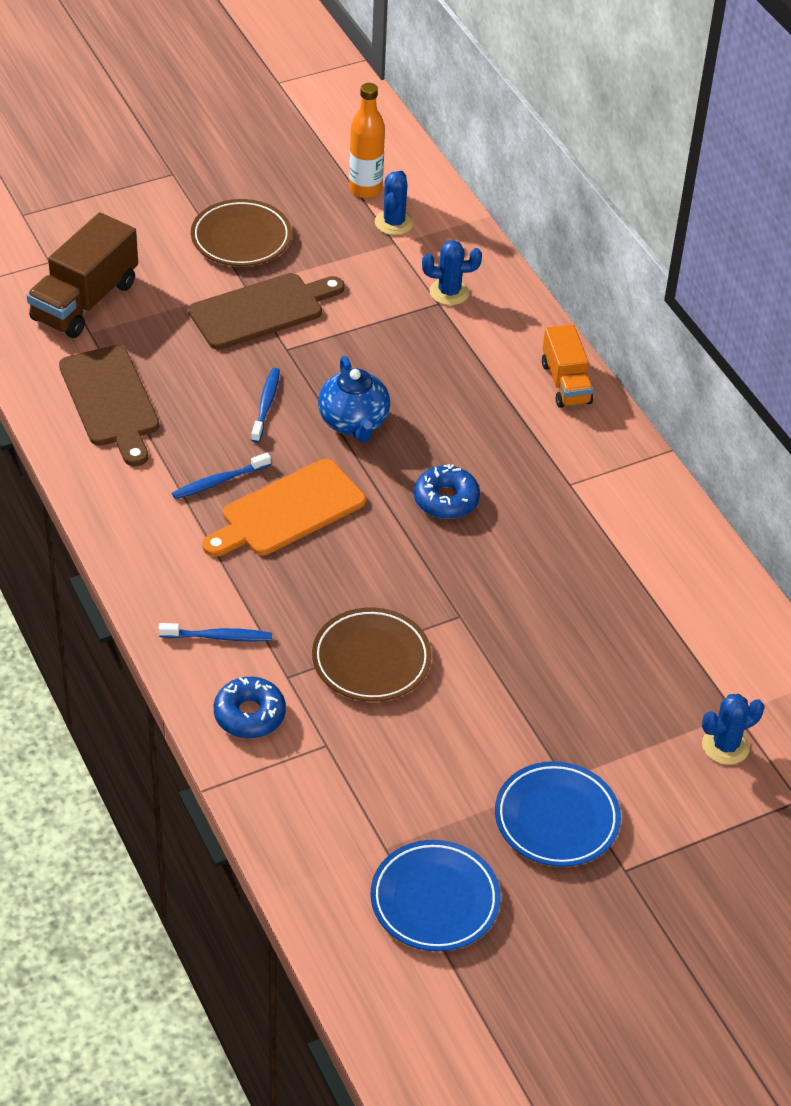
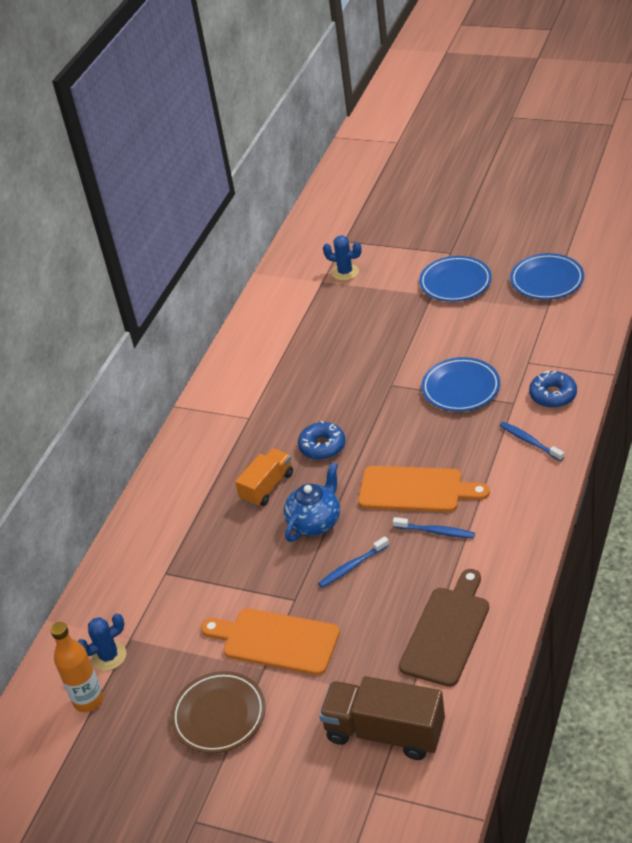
camera: 125 degrees left, 5 degrees down
brown truck [27,212,138,338] -> brown truck turned 150 degrees counterclockwise [319,676,445,760]
brown cutting board [188,273,345,350] -> orange cutting board [201,608,340,675]
brown plate [312,607,432,702] -> blue plate [421,357,500,411]
blue cactus [422,240,482,305] -> none
orange truck [542,324,593,408] -> orange truck moved to [235,448,293,507]

